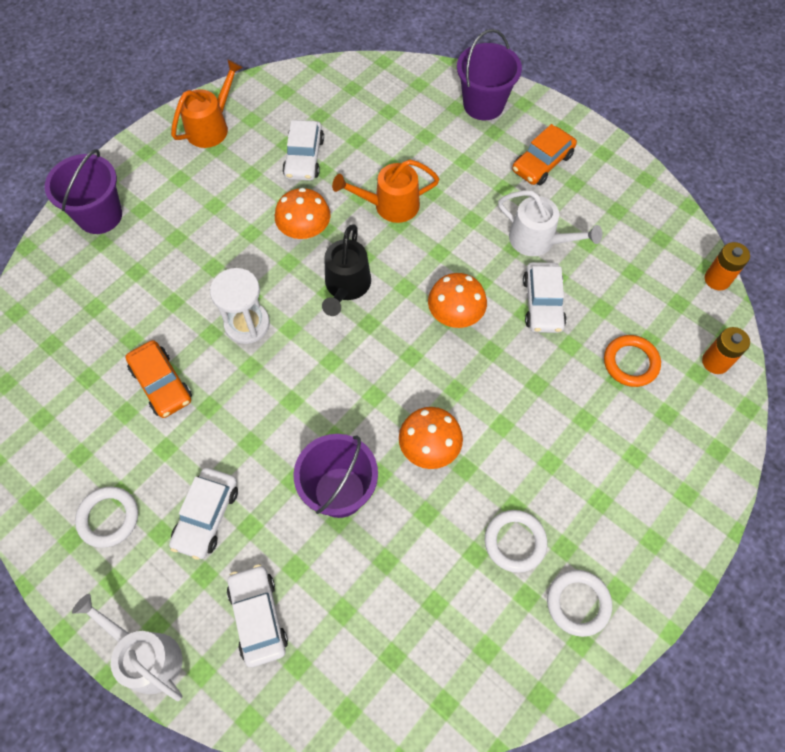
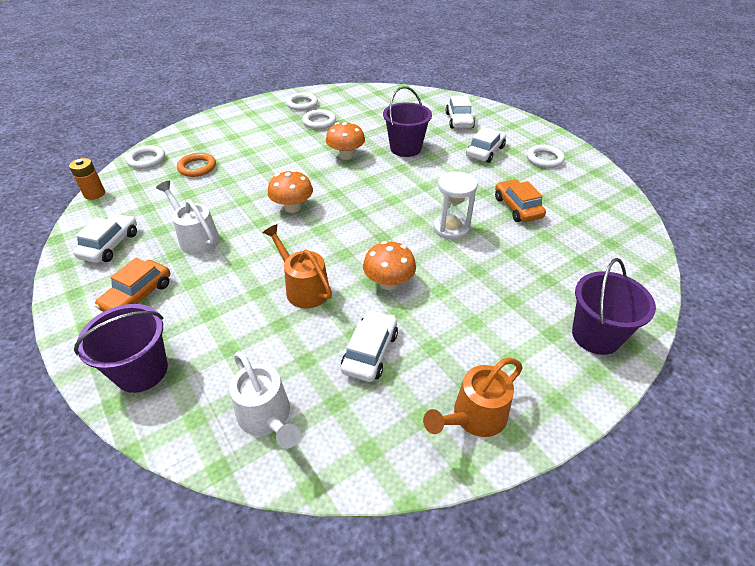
camera: 165 degrees left, 20 degrees down
white watering can [72,594,182,701] -> white watering can moved to [229,351,300,449]
black watering can [322,224,371,316] -> none
orange watering can [332,159,439,223] -> orange watering can turned 135 degrees counterclockwise [263,224,332,308]
orange car [512,124,577,185] -> orange car turned 150 degrees clockwise [95,258,170,312]
white car [523,262,567,333] -> white car moved to [73,213,137,263]
orange battery [702,327,750,374] -> white ring [126,145,165,169]

